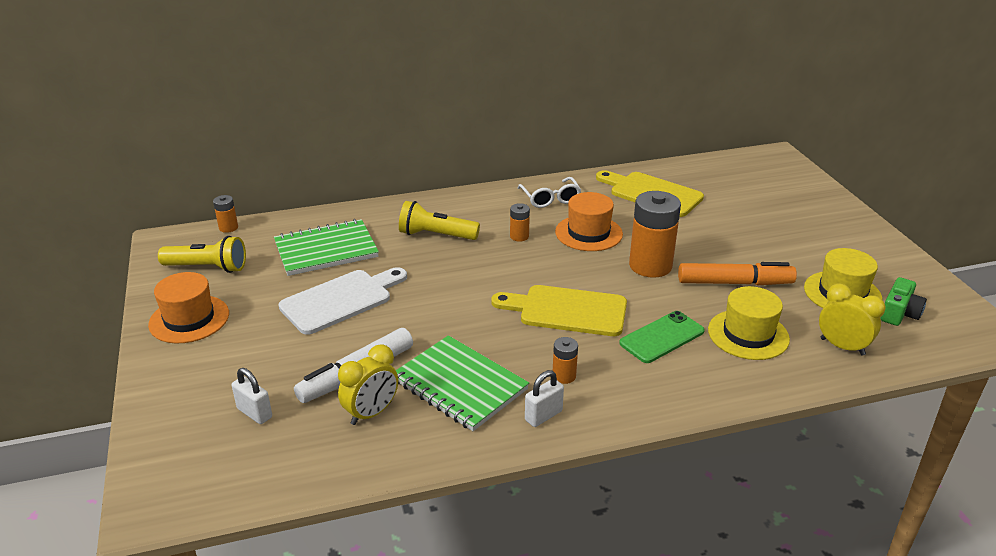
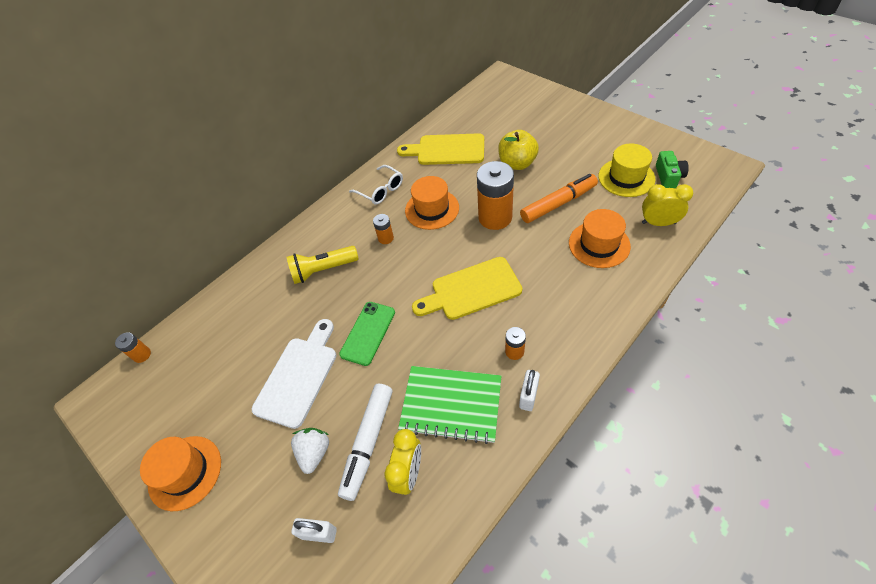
camera: 25 degrees left, 20 degrees up
yellow flashlight [158,236,246,273] -> none
green notebook [274,219,379,276] -> none
green phone [619,311,705,363] -> green phone moved to [339,302,395,366]
yellow hat [708,286,790,360] -> orange hat [569,209,631,268]
none -> white strawberry [291,428,329,474]
none -> yellow apple [498,130,539,170]

